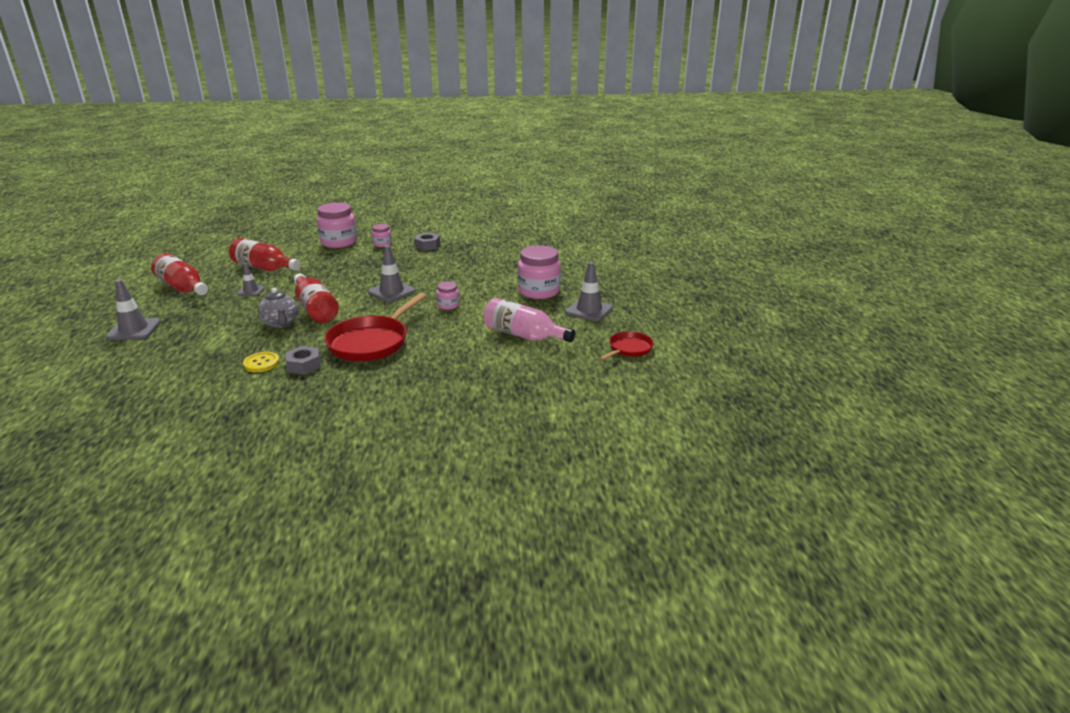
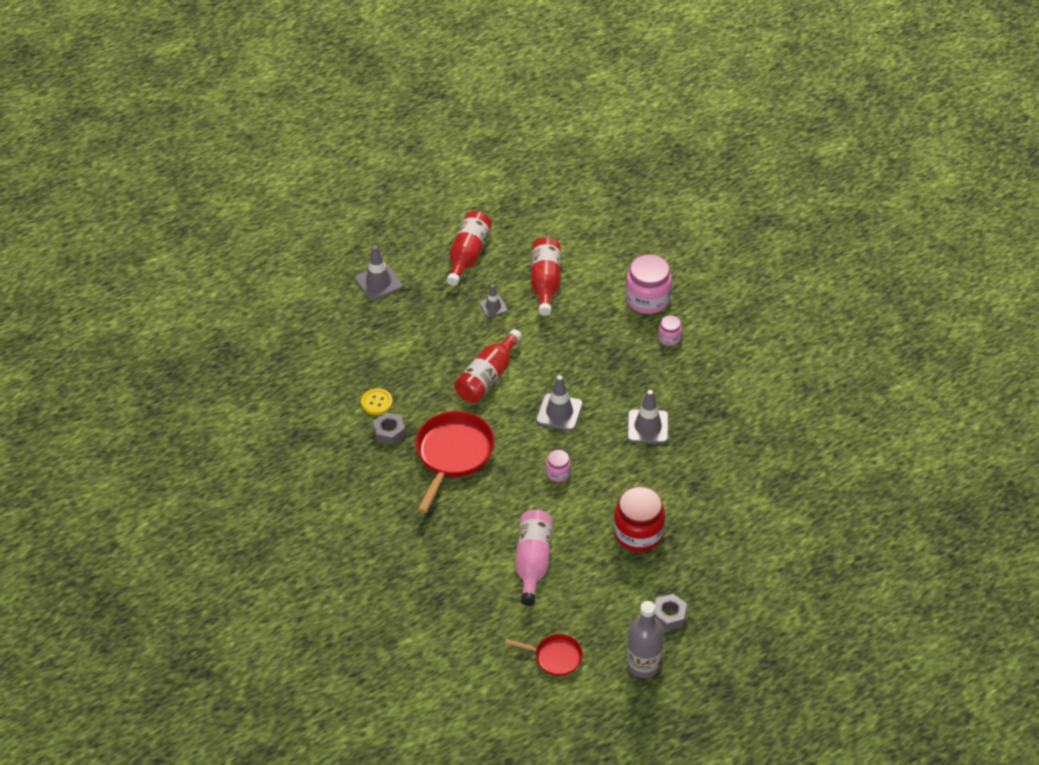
camera: 65 degrees right, 20 degrees up
grey teapot [258,288,299,328] -> none
red pan [324,292,427,361] -> red pan turned 105 degrees clockwise [415,411,495,513]
grey nut [414,233,440,251] -> grey nut moved to [654,594,687,631]
pink jar [518,245,561,299] -> red jar [614,486,665,552]
grey traffic cone [565,262,613,322] -> grey traffic cone moved to [627,390,669,444]
none -> grey bottle [627,601,664,678]

